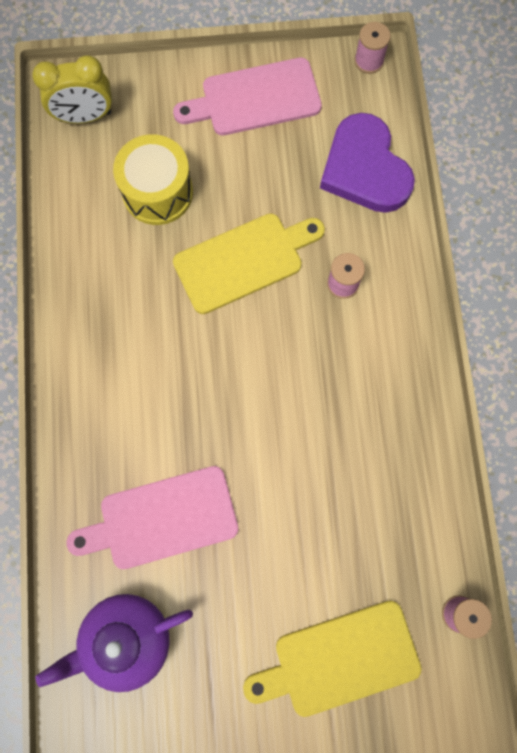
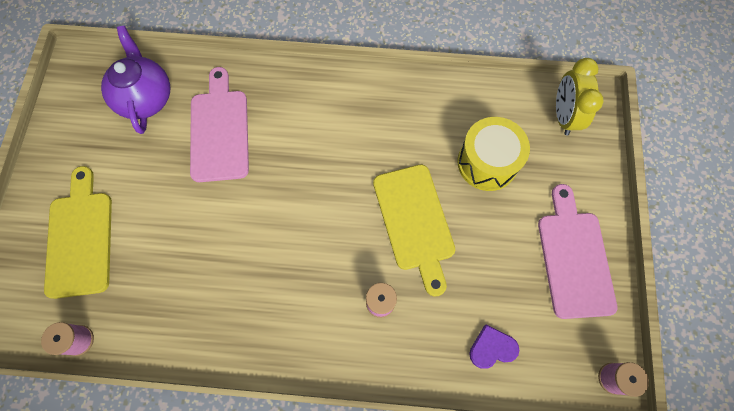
camera: 100 degrees right, 5 degrees down
purple heart [320,113,415,213] -> purple heart [469,325,519,369], size x0.48

